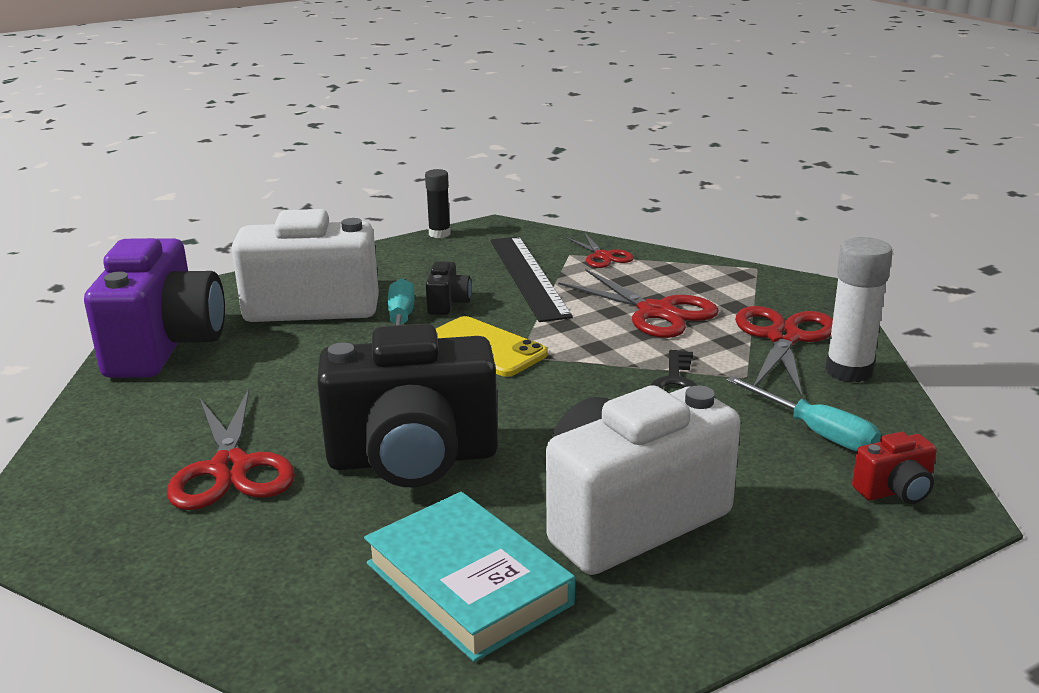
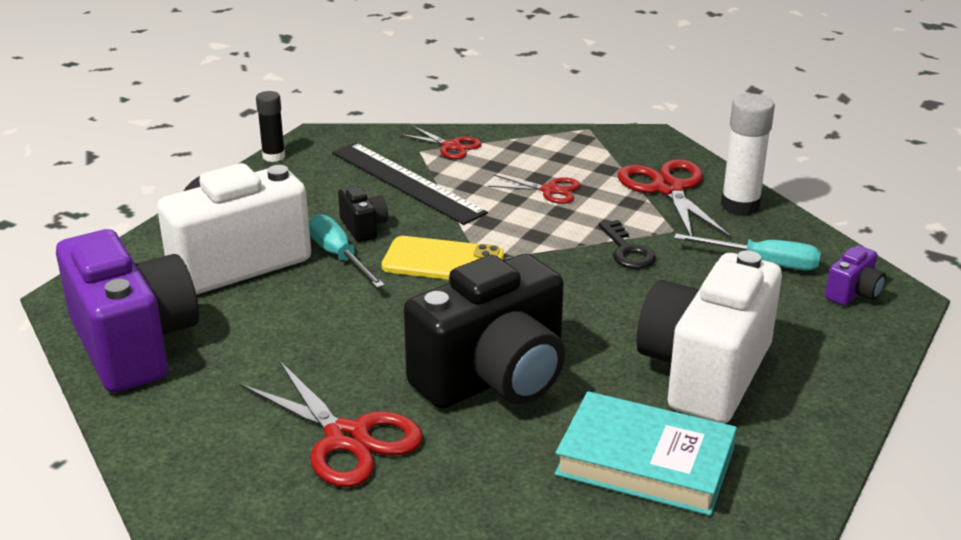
camera: 30 degrees left, 5 degrees up
red scissors [558,269,719,338] -> red scissors [488,175,581,204], size x0.58
red camera [852,432,937,504] -> purple camera [825,245,886,306]

